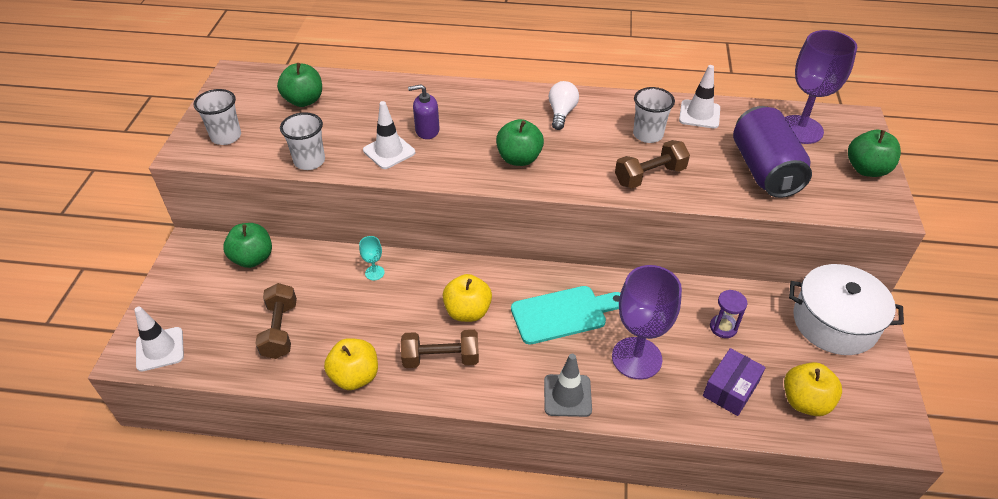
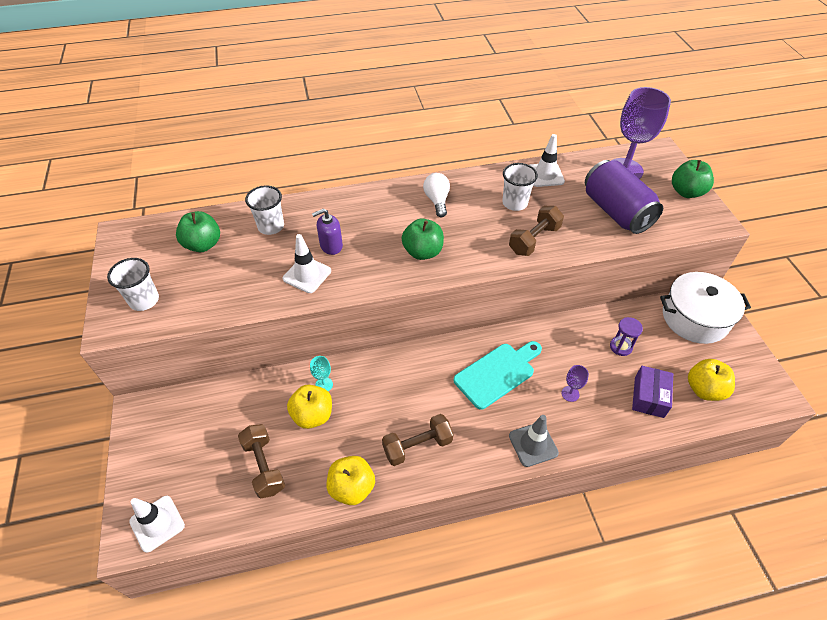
camera: 20 degrees left, 5 degrees up
green apple [223,223,272,268] -> none
white cup [280,112,325,170] -> white cup moved to [245,185,284,235]
yellow apple [442,274,492,322] -> yellow apple moved to [287,385,332,429]
purple goblet [612,265,682,380] -> purple goblet [561,365,589,402], size x0.43

